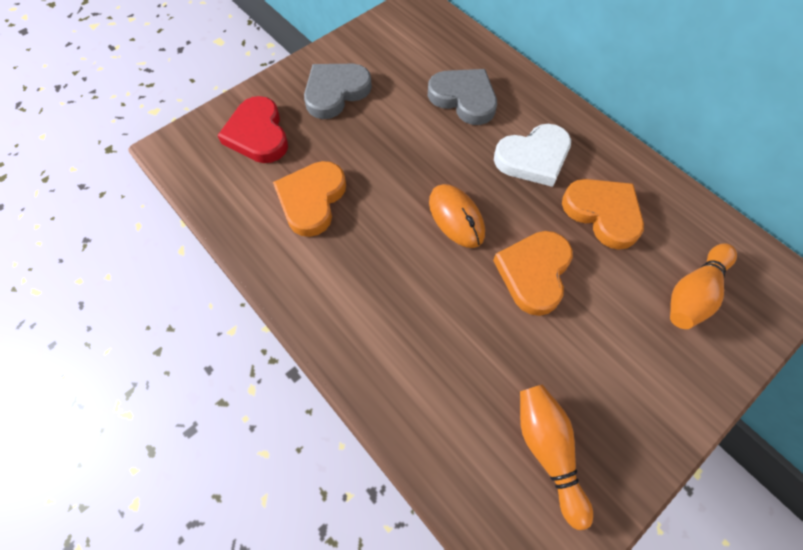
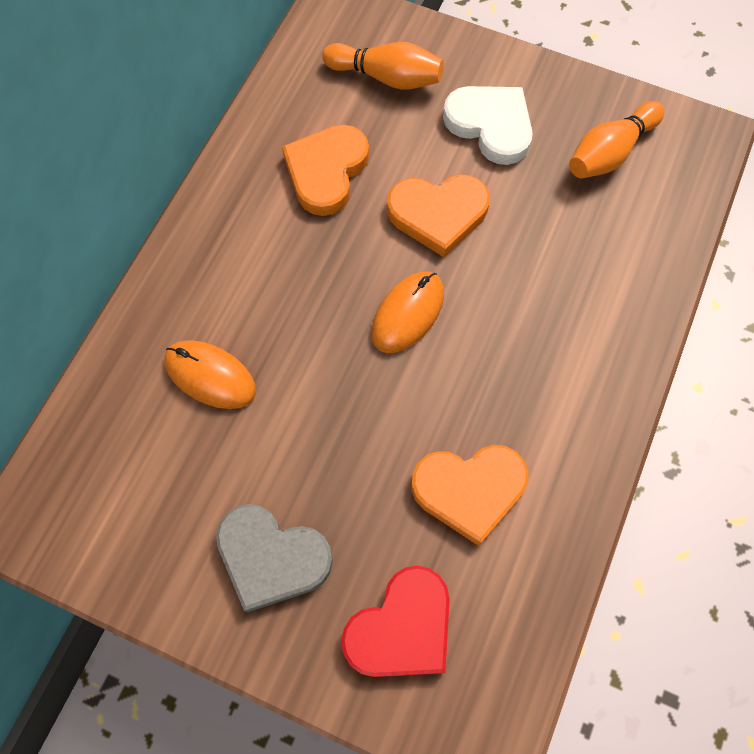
camera: 115 degrees left, 5 degrees up
grey heart [428,69,497,125] -> orange mouse [164,340,256,409]
white heart [494,124,571,187] -> white heart moved to [443,86,533,165]

